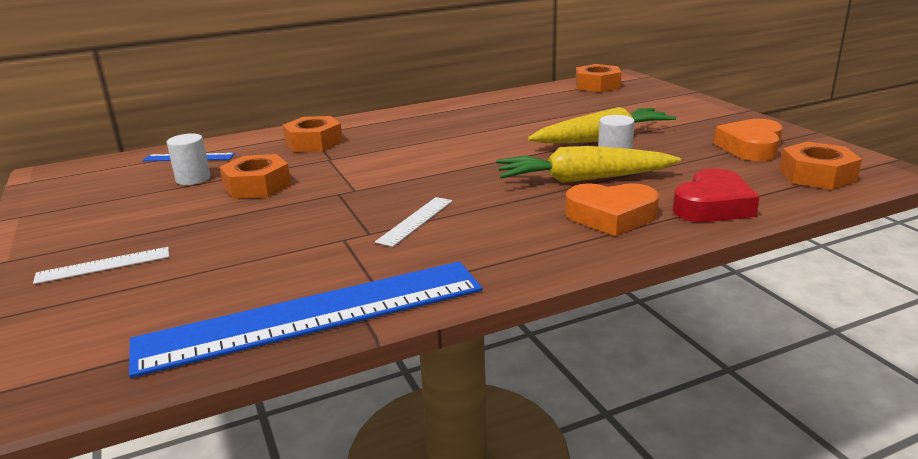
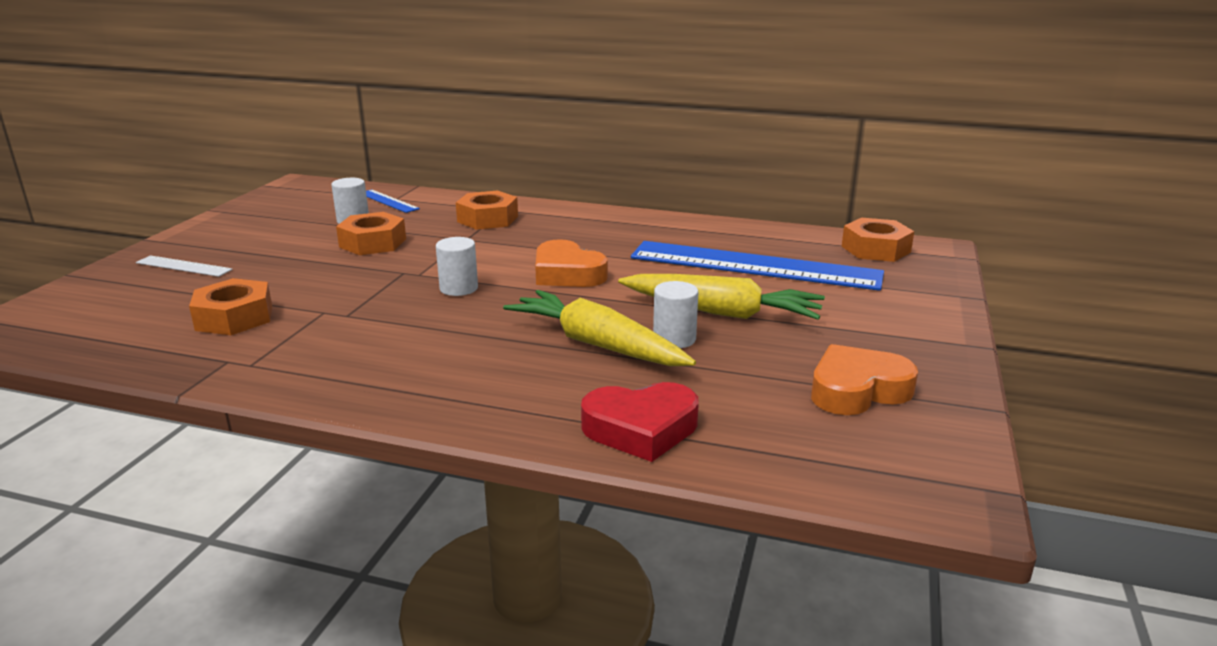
camera: 40 degrees right, 0 degrees up
blue ruler [129,262,482,378] -> blue ruler moved to [631,241,884,291]
white ruler [375,197,453,247] -> none
orange heart [565,183,659,236] -> orange heart moved to [535,239,608,287]
orange nut [780,142,862,190] -> orange nut moved to [189,278,272,335]
none -> white cylinder [436,237,478,296]

